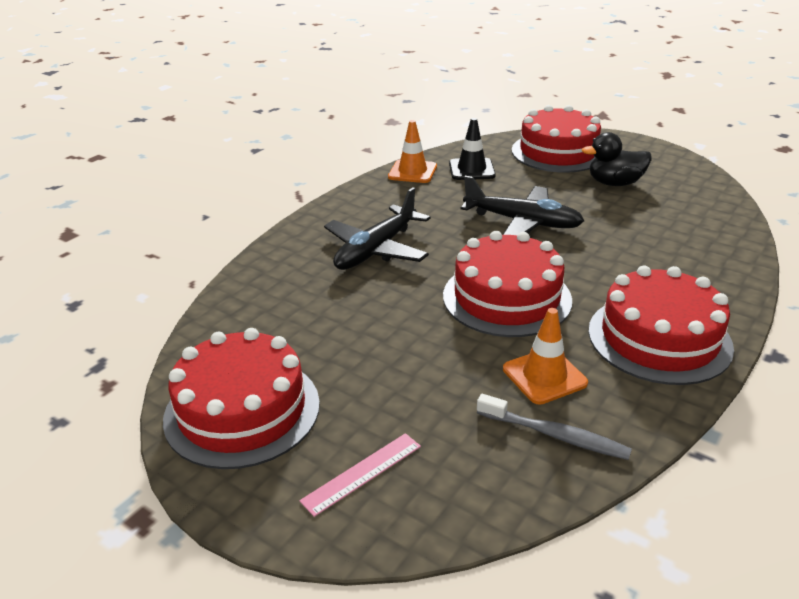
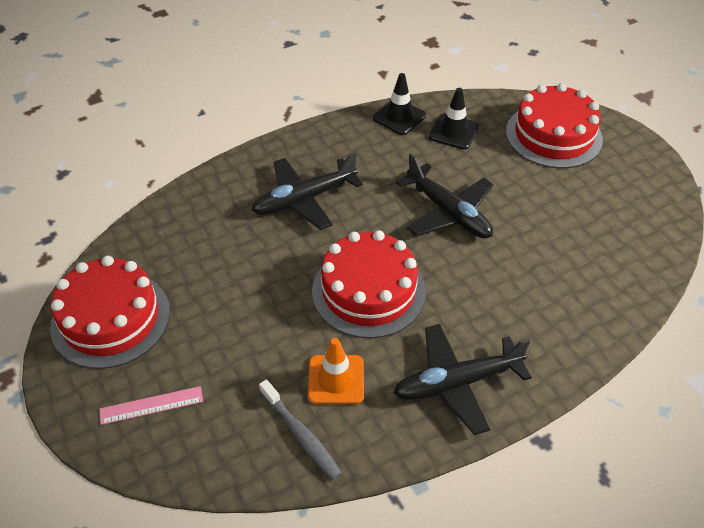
camera: 25 degrees right, 15 degrees up
orange traffic cone [388,120,437,183] -> black traffic cone [373,73,426,135]
black duck [582,132,652,186] -> none
red cake [588,266,734,385] -> black plane [394,324,532,435]

